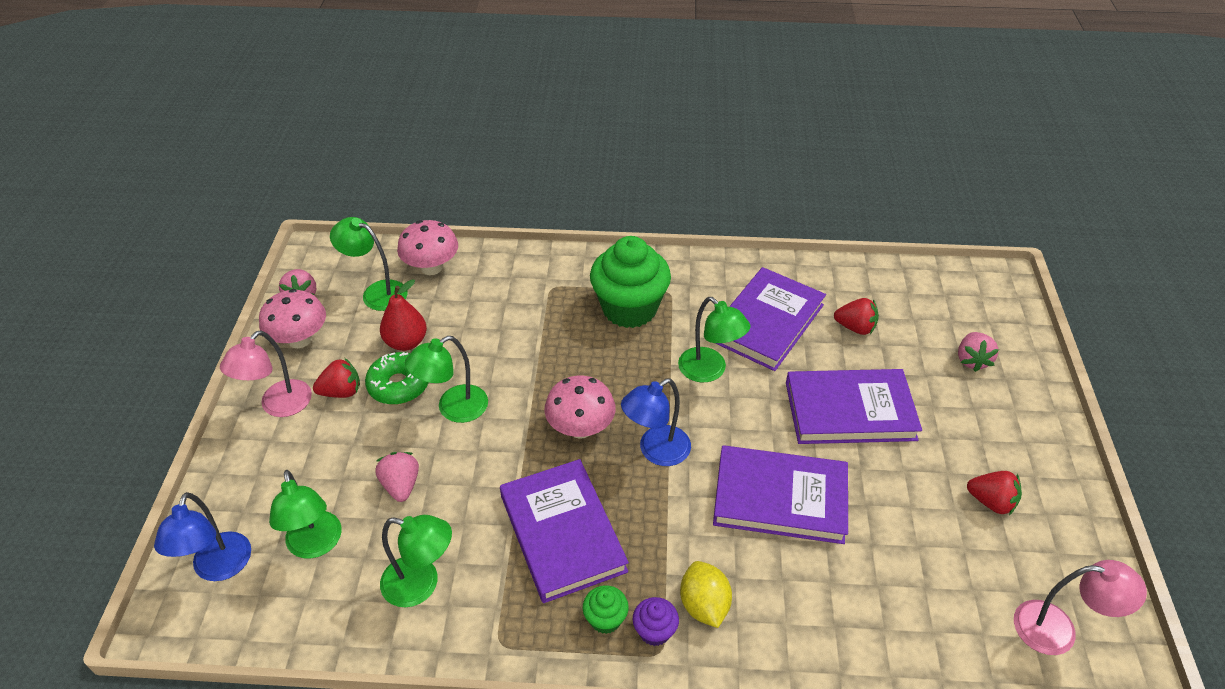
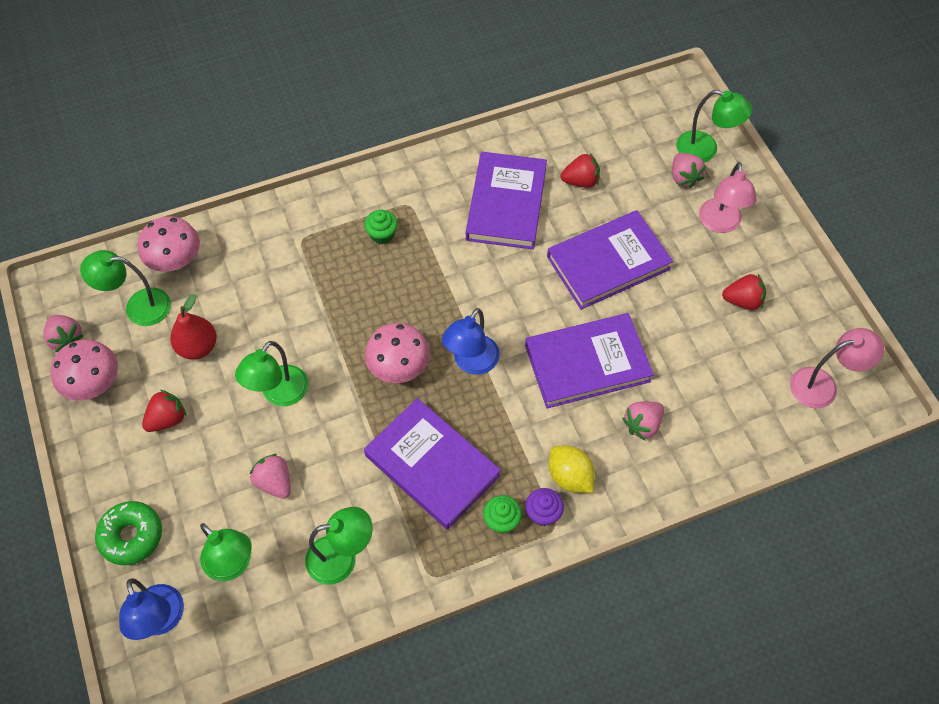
camera: 25 degrees left, 15 degrees up
pink lamp [220,331,312,417] -> pink lamp moved to [699,162,757,233]
green donut [365,352,429,405] -> green donut moved to [95,501,162,565]
green cupcake [590,236,671,328] -> green cupcake [364,210,398,244], size x0.44
green lamp [678,297,750,382] -> green lamp moved to [676,90,753,162]
none -> pink strawberry [622,401,664,440]

